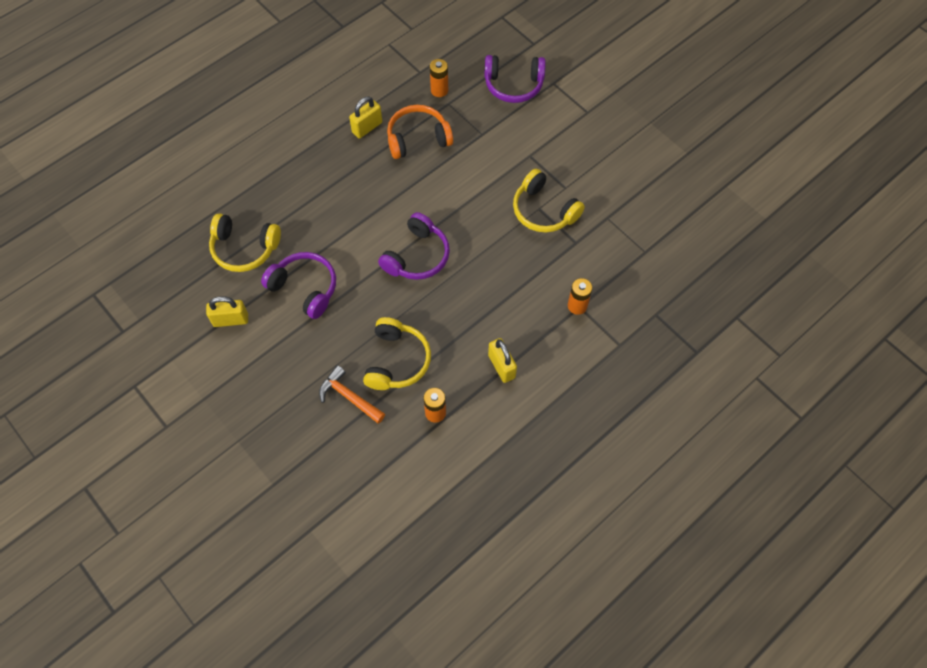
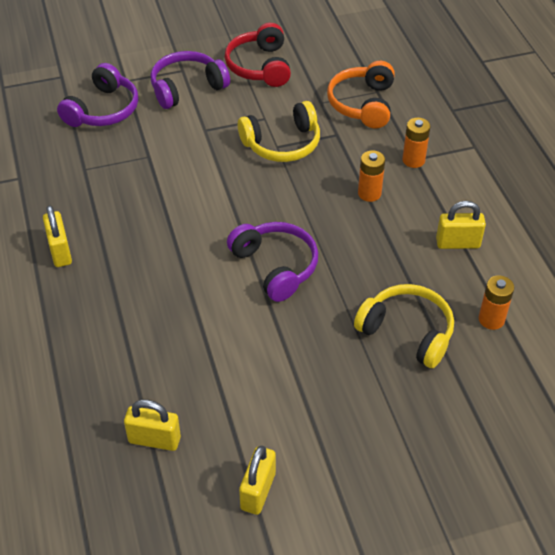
camera: 65 degrees left, 15 degrees down
yellow headphones [209,213,281,272] -> yellow padlock [124,400,181,451]
purple headphones [261,252,336,319] -> purple headphones moved to [151,51,230,109]
orange hammer [319,365,385,424] -> none
orange headphones [387,105,453,159] -> orange headphones moved to [327,61,395,128]
orange battery [430,59,448,97] -> orange battery moved to [358,150,385,202]
none -> red headphones [225,23,291,87]

